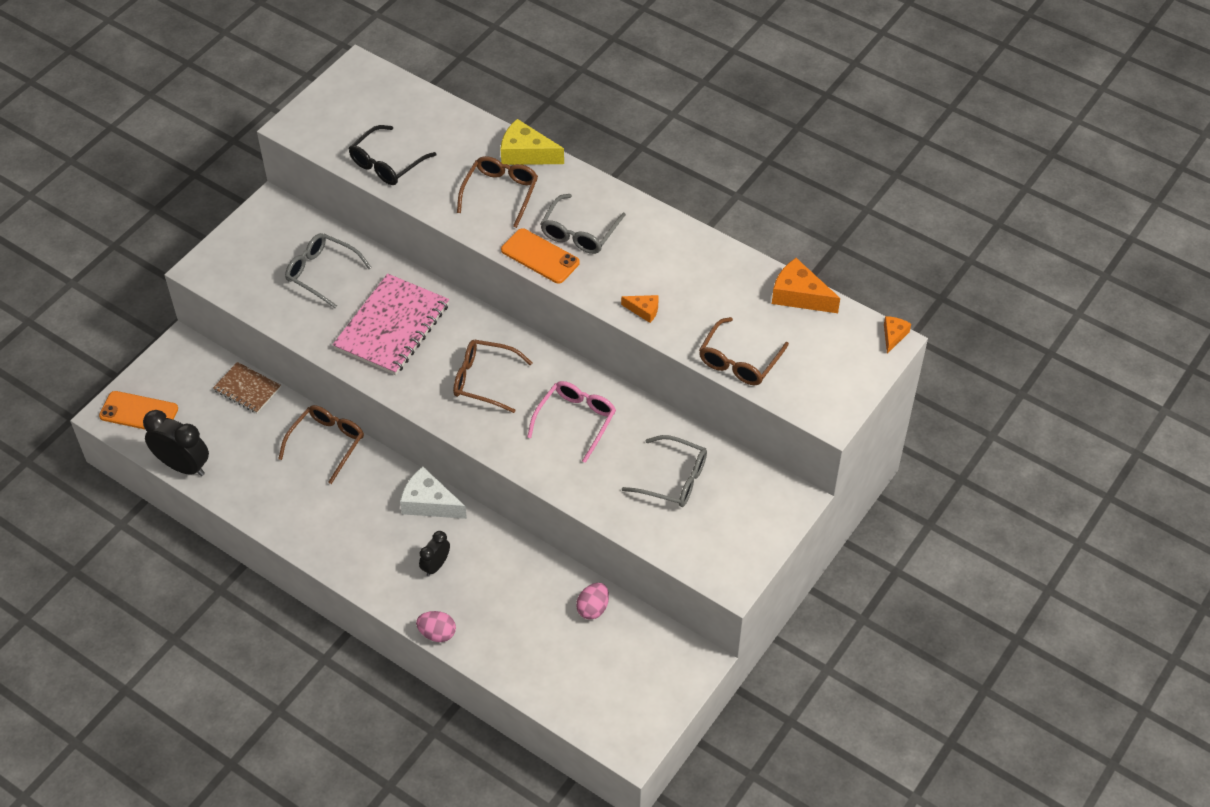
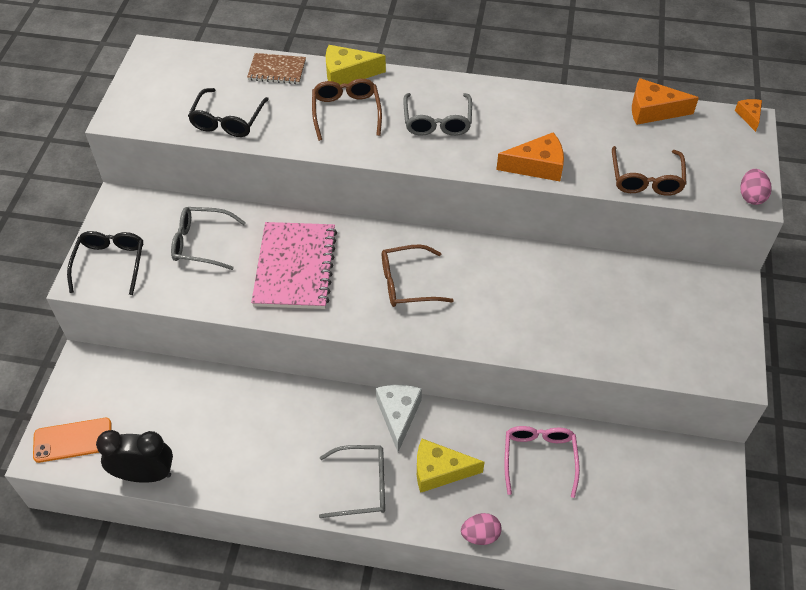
camera: 25 degrees left, 0 degrees up
brown notebook [213,362,281,413] -> brown notebook moved to [247,53,306,84]
brown glasses [278,405,364,484] -> none
white cheese [400,467,467,519] -> white cheese turned 90 degrees clockwise [376,385,422,452]
black clock [419,531,450,577] -> yellow cheese [417,439,484,493]
orange phone [501,228,580,283] -> none
pink glasses [527,381,616,463] -> pink glasses moved to [504,426,580,498]
pink egg [576,583,609,620] -> pink egg moved to [740,169,772,205]
orange cheese [621,295,659,323] -> orange cheese [496,132,564,181], size x1.80
grey glasses [622,435,707,507] -> grey glasses moved to [319,445,385,518]
none -> black glasses [67,231,143,295]

